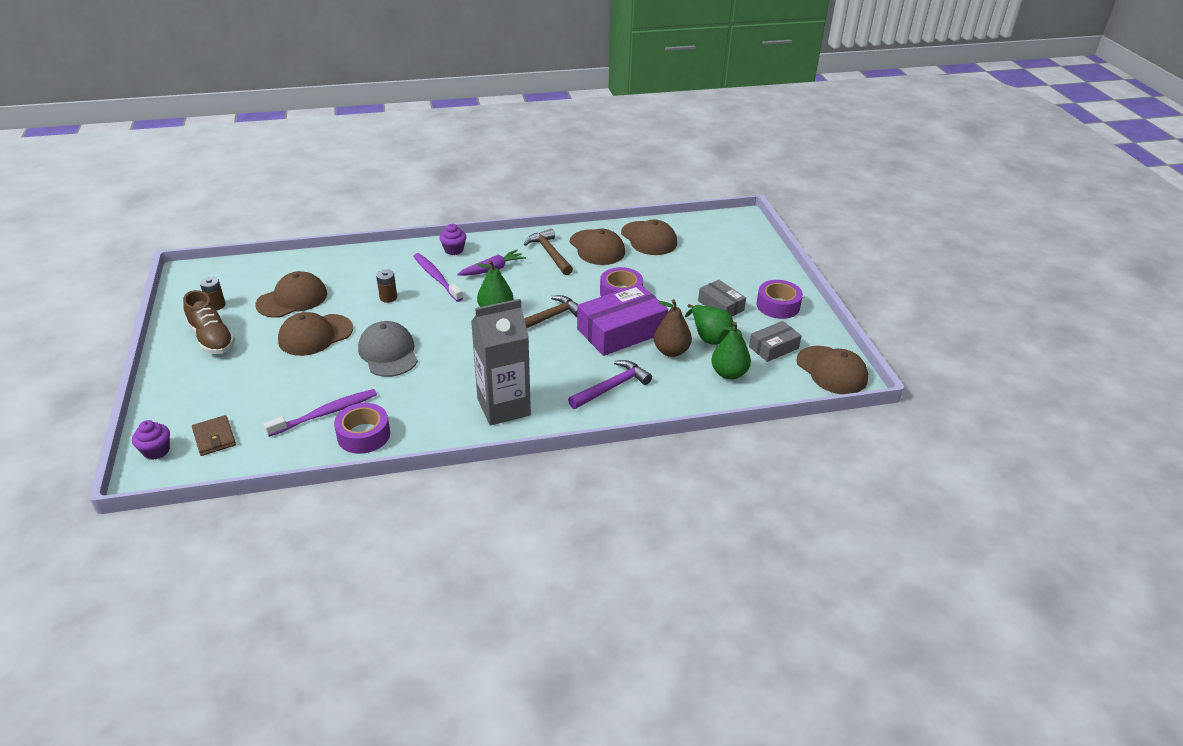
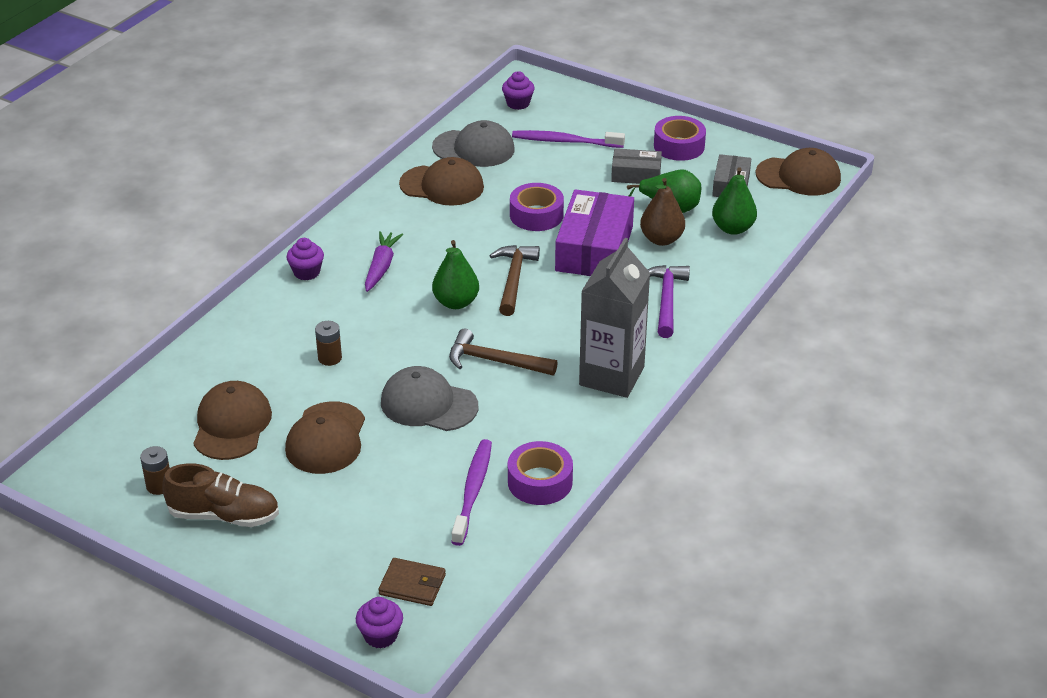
camera: 45 degrees left, 0 degrees up
purple toothbrush [413,253,463,302] -> purple toothbrush moved to [512,130,625,148]
brown hammer [524,229,573,275] -> brown hammer moved to [449,328,558,375]
brown cap [621,220,677,255] -> grey cap [432,120,515,167]
none -> purple cupcake [502,71,535,110]

